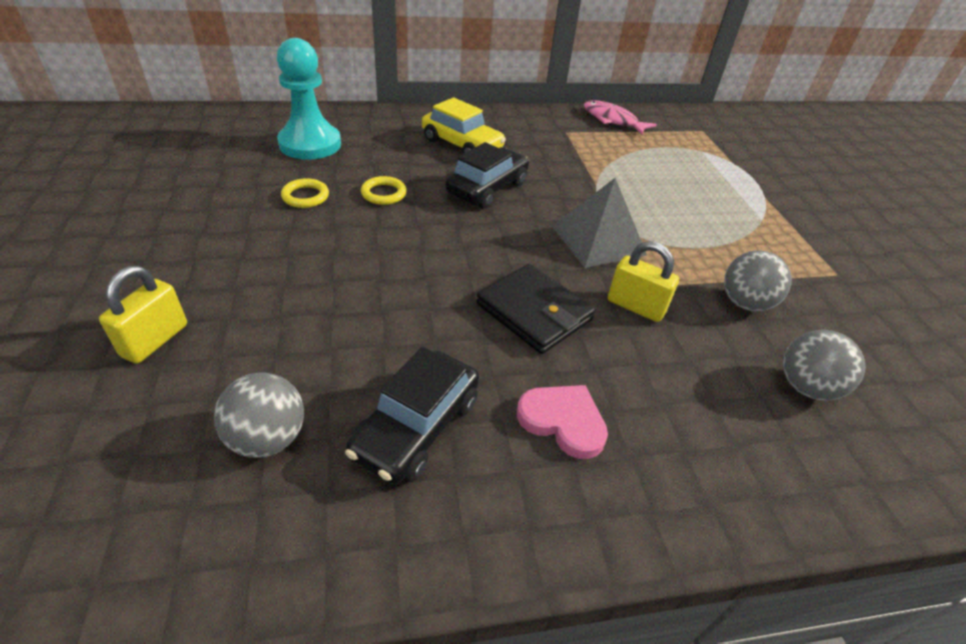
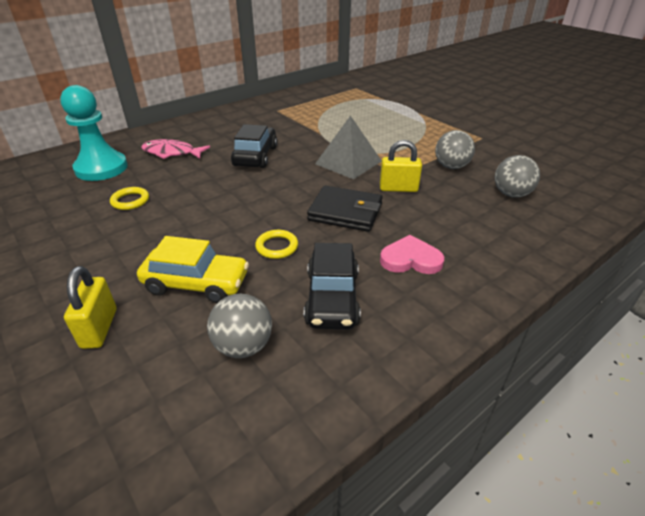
camera: 25 degrees left, 5 degrees down
yellow ring [361,176,407,205] -> yellow ring moved to [255,230,298,259]
yellow car [422,97,506,154] -> yellow car moved to [137,236,249,303]
pink fish [583,100,657,135] -> pink fish moved to [141,139,210,159]

